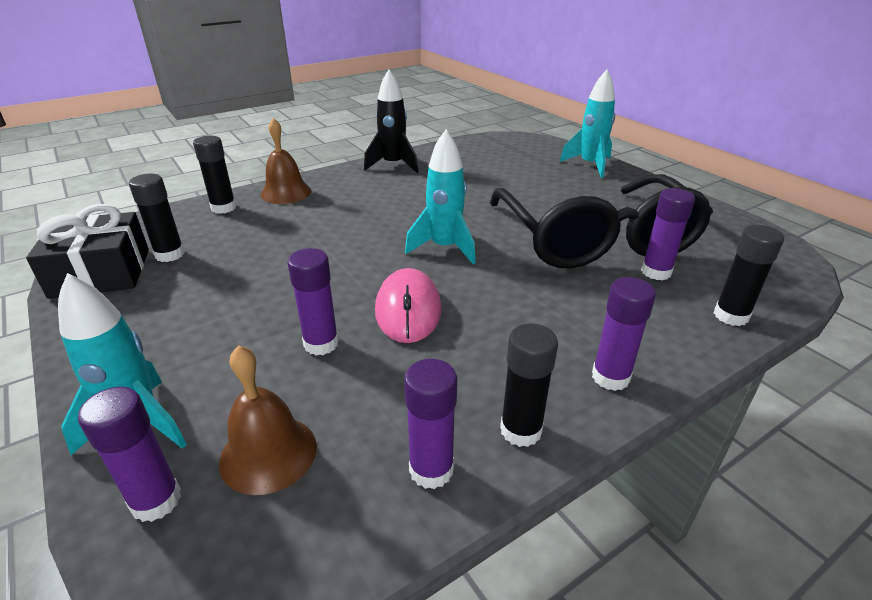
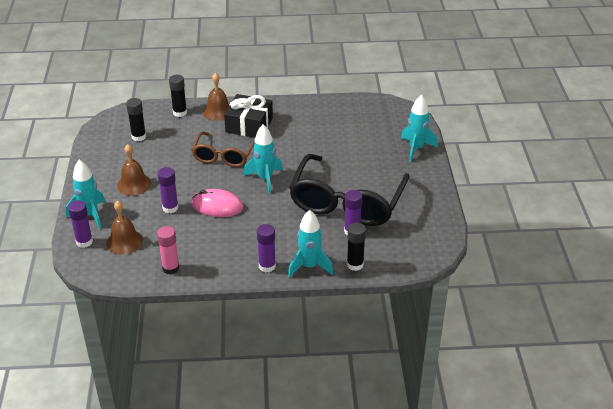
camera: 30 degrees right, 5 degrees up
black gift [26,204,149,299] -> black gift moved to [224,94,273,138]
black rocket [364,70,419,173] -> none
pink mouse [375,268,441,343] -> pink mouse turned 75 degrees clockwise [192,189,243,217]
purple glue stick [404,359,457,489] -> pink glue stick [157,226,180,274]
black glue stick [500,323,558,447] -> none
none -> brown bell [117,144,151,195]
none -> brown glasses [192,132,255,167]
none -> turquoise rocket [288,210,333,277]

